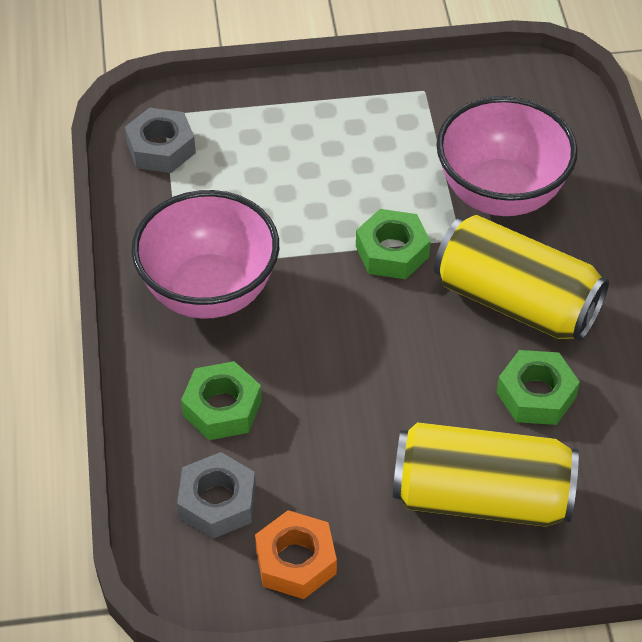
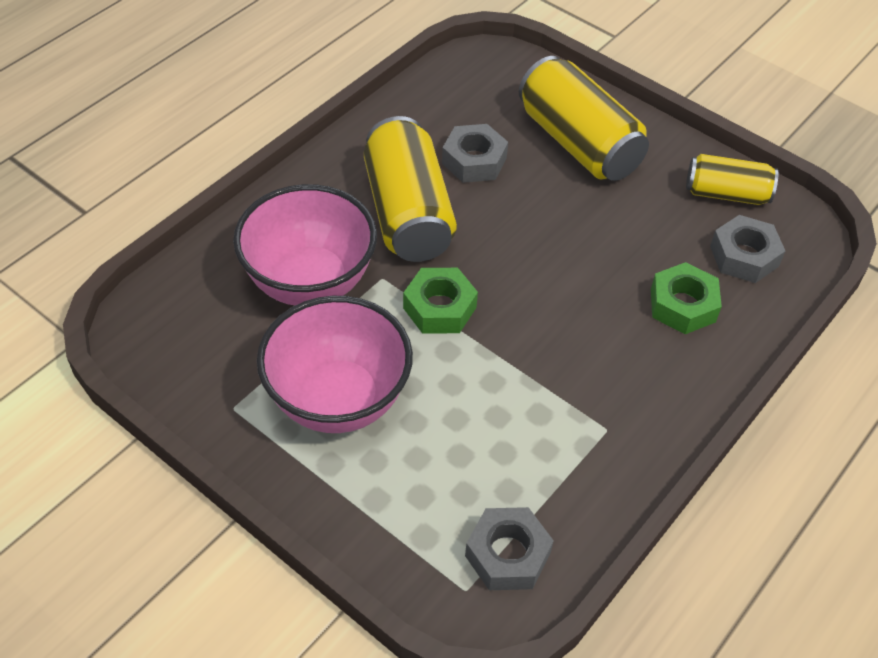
camera: 135 degrees left, 0 degrees up
pink bowl [132,190,279,319] -> pink bowl moved to [257,296,413,433]
orange nut [255,510,337,599] -> yellow can [686,154,778,205]
green nut [497,350,580,425] -> grey nut [442,124,508,183]

